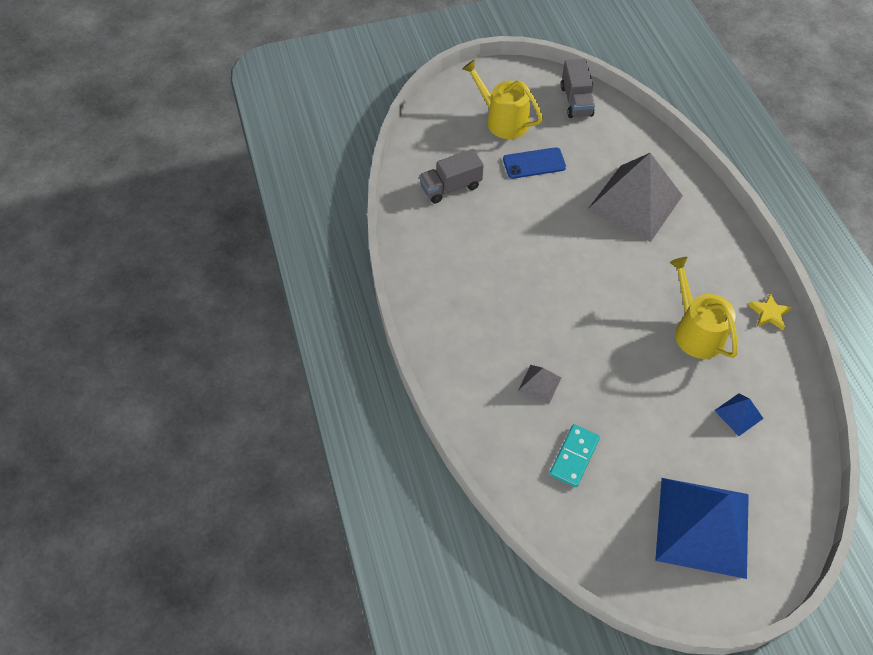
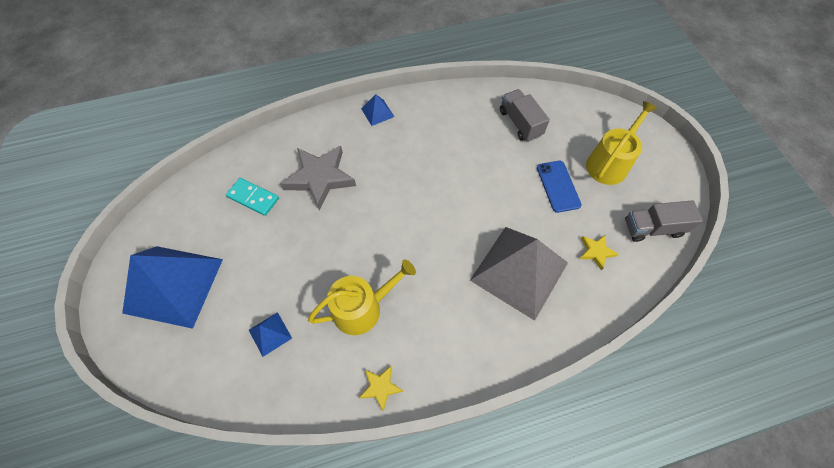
camera: 90 degrees right, 5 degrees up
grey pyramid [518,365,561,405] -> grey star [281,146,356,211]
none -> blue pyramid [361,94,394,126]
none -> yellow star [579,234,619,271]

